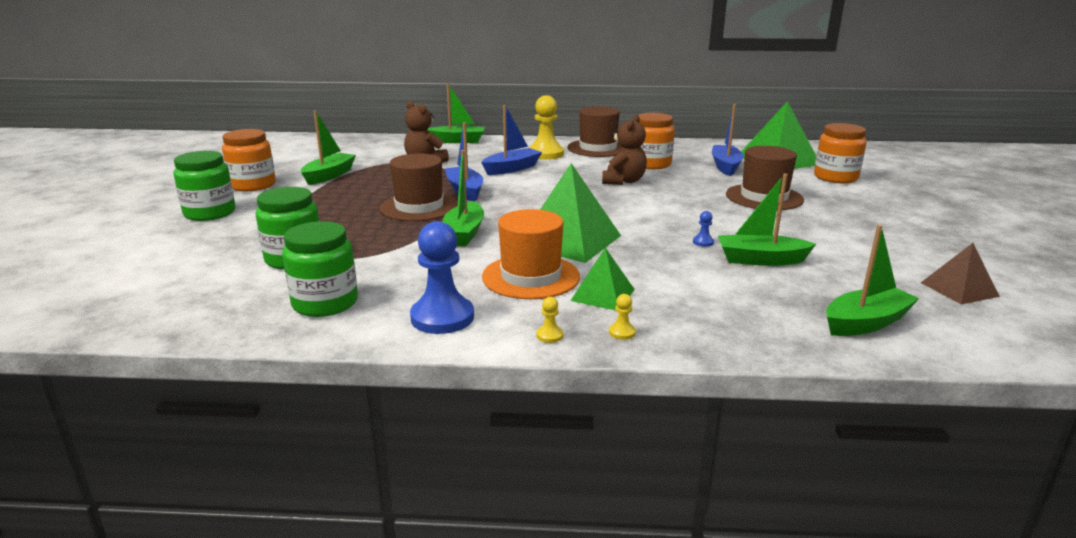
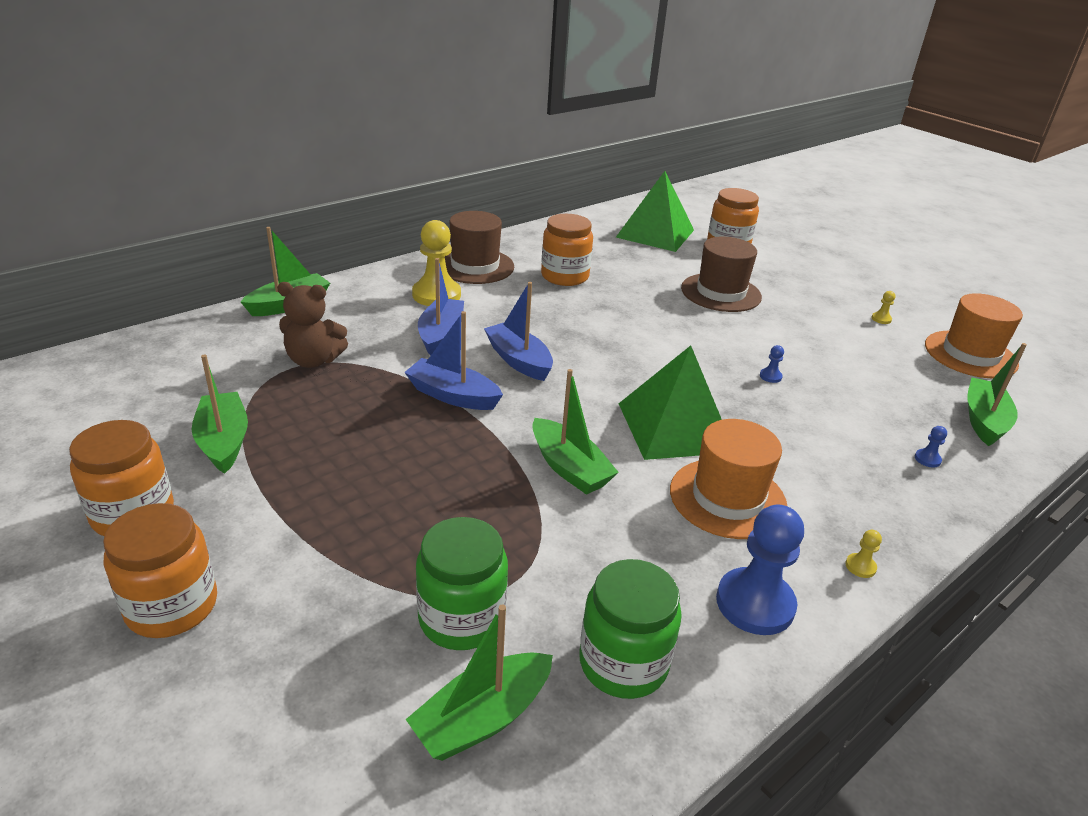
camera: 45 degrees left, 10 degrees up
green jar [173,151,236,221] -> orange jar [103,503,217,638]
brown hat [380,153,458,221] -> none
green pyramid [571,248,635,310] -> none
brown teddy bear [602,115,647,185] -> none
yellow pawn [609,294,636,340] -> yellow pawn moved to [871,291,896,324]
blue boat [712,104,744,176] -> blue boat moved to [484,282,553,381]
green boat [718,174,816,266] -> green boat moved to [406,605,553,761]
brown pyramid [921,243,1000,304] -> orange hat [925,293,1023,378]
none -> blue pawn [915,426,947,468]

